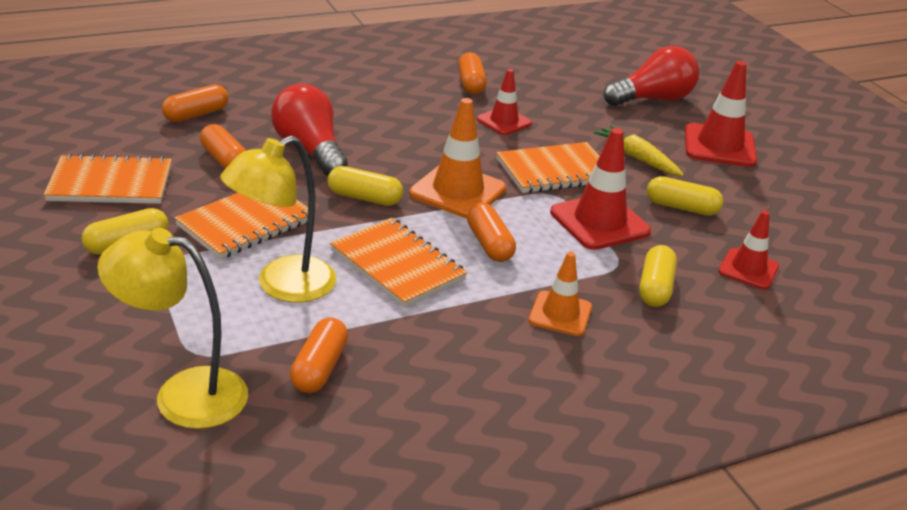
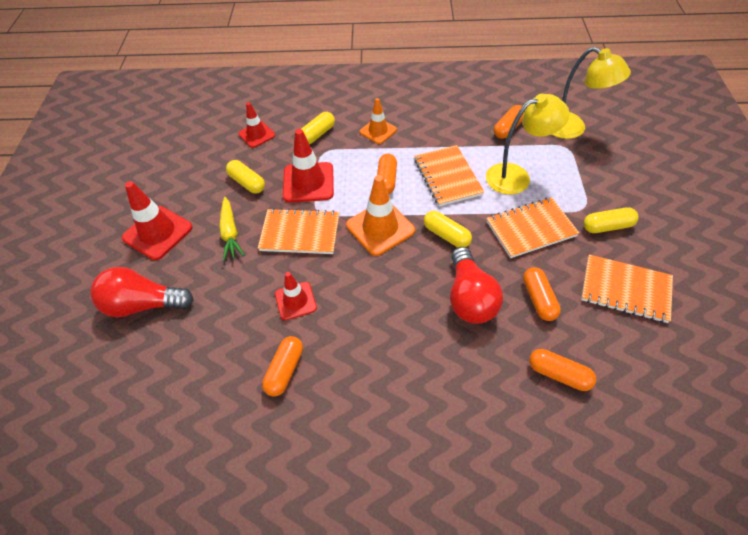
camera: 150 degrees left, 20 degrees up
orange capsule [162,84,228,122] -> orange capsule turned 45 degrees clockwise [529,349,596,391]

